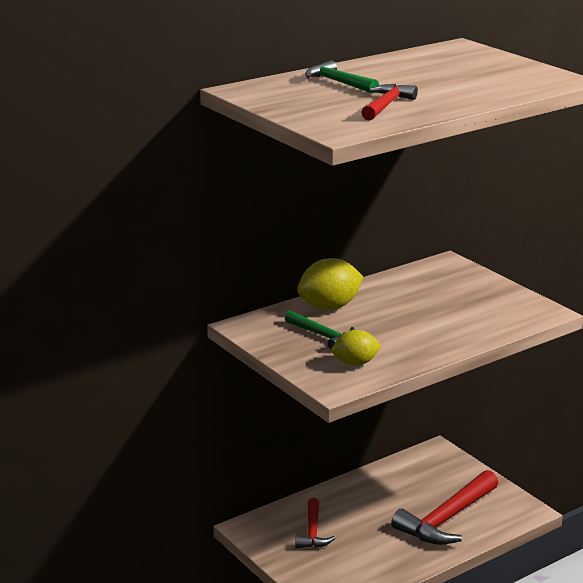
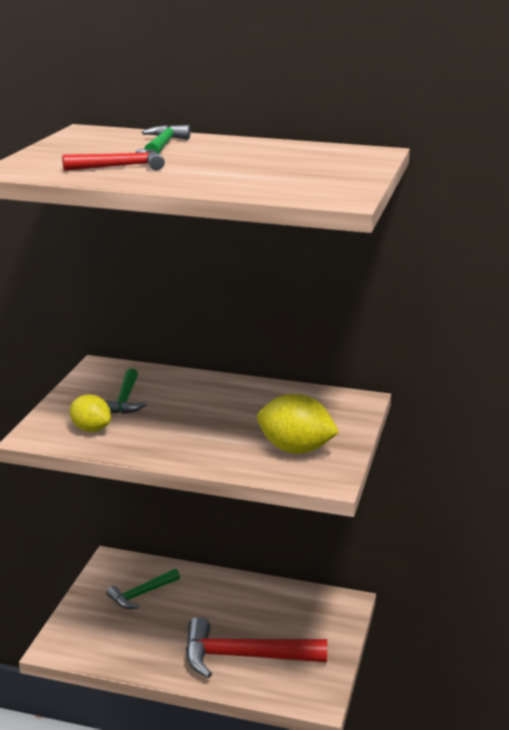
camera: 50 degrees right, 0 degrees up
red hammer [295,498,335,548] -> green hammer [106,569,180,609]
yellow lemon [297,258,363,310] -> yellow lemon moved to [257,394,339,454]

